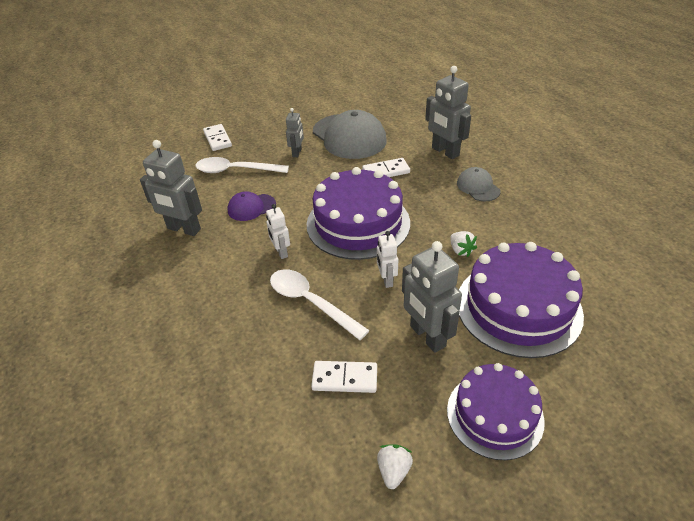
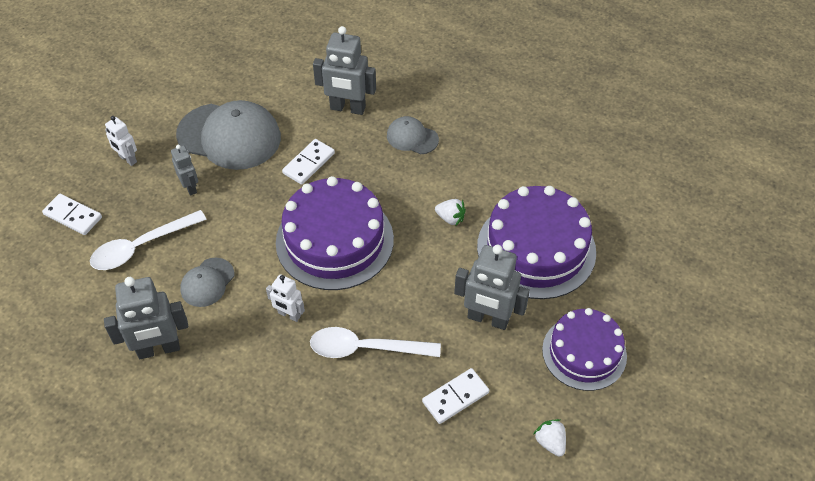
camera: 40 degrees left, 10 degrees up
purple cap [227,192,276,221] -> grey cap [180,258,235,307]
white robot [377,231,398,288] -> white robot moved to [105,116,137,166]

